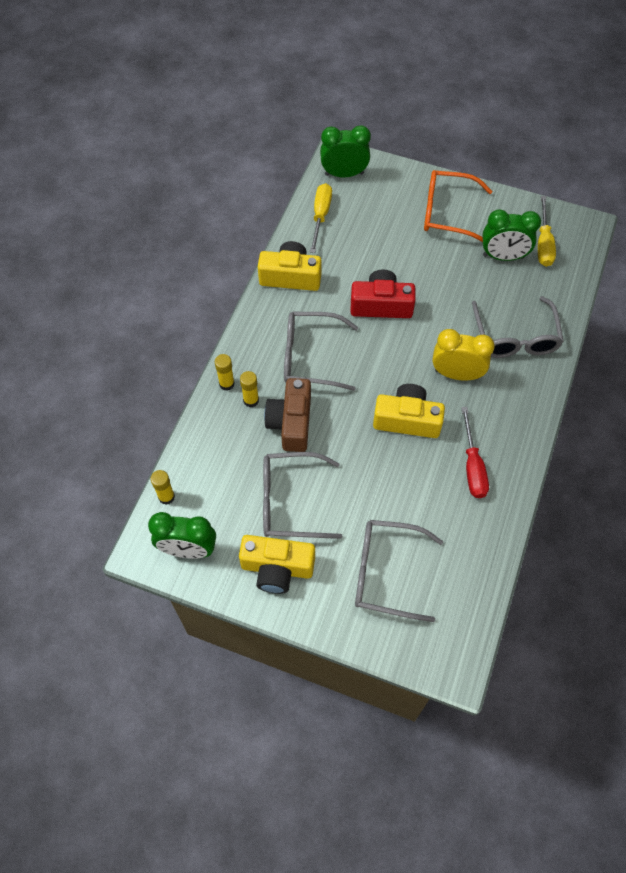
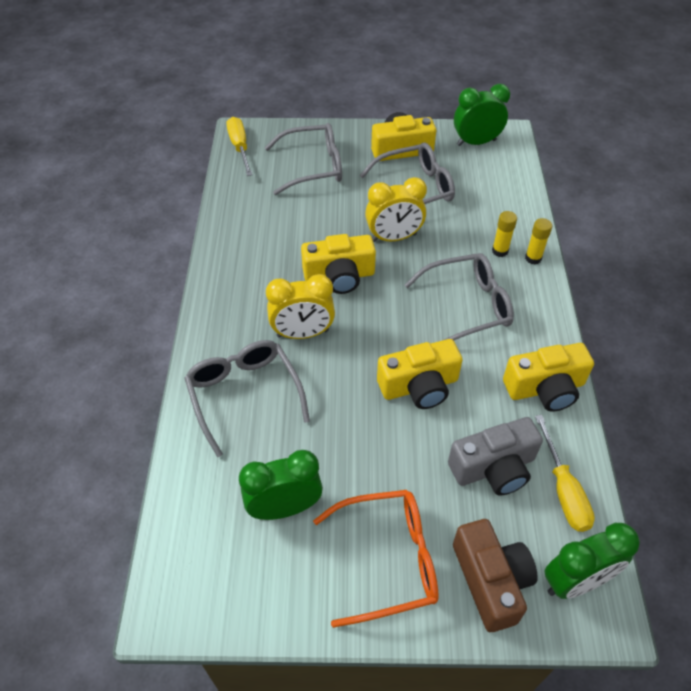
camera: 160 degrees right, 10 degrees down
yellow glue stick [150,470,175,505] -> none
brown camera [264,378,311,452] -> brown camera moved to [453,519,538,632]
red camera [350,269,416,318] -> yellow camera [377,339,462,409]
red screwdriver [461,407,489,498] -> none
yellow screwdriver [538,196,556,267] -> yellow screwdriver moved to [227,117,253,176]
none -> yellow clock [365,177,427,242]
none -> grey camera [448,417,543,496]

